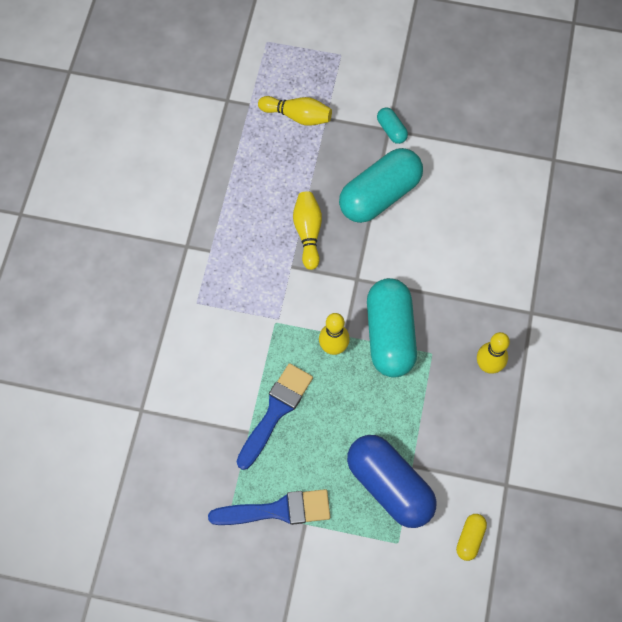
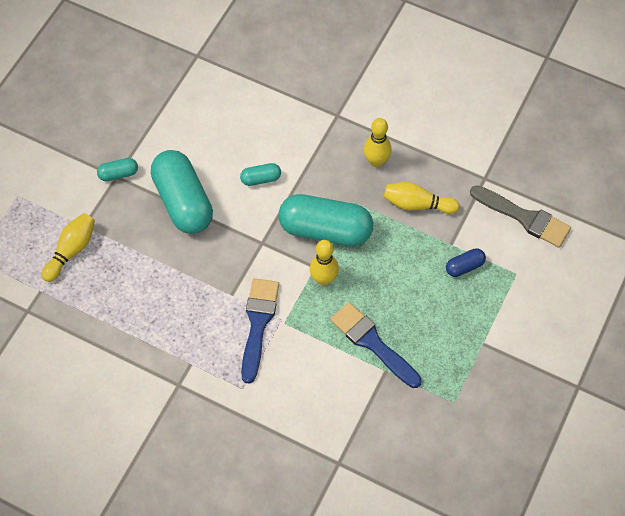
camera: 75 degrees left, 5 degrees down
blue brush [208,489,330,525] -> blue brush moved to [241,278,279,384]
yellow bowling pin [293,191,322,270] -> yellow bowling pin moved to [384,182,459,214]
blue capsule [347,435,436,528] -> blue capsule [446,248,486,277], size x0.44
yellow capsule [456,514,487,561] -> grey brush [470,185,571,248]
none -> turquoise capsule [240,163,281,186]

